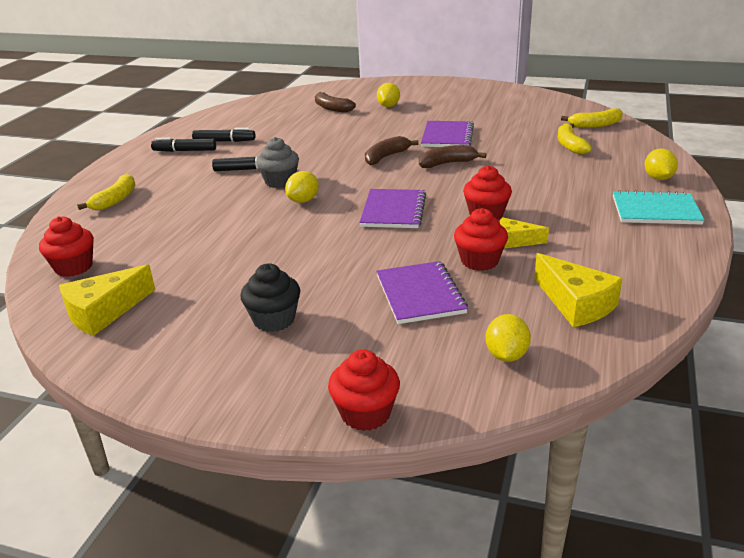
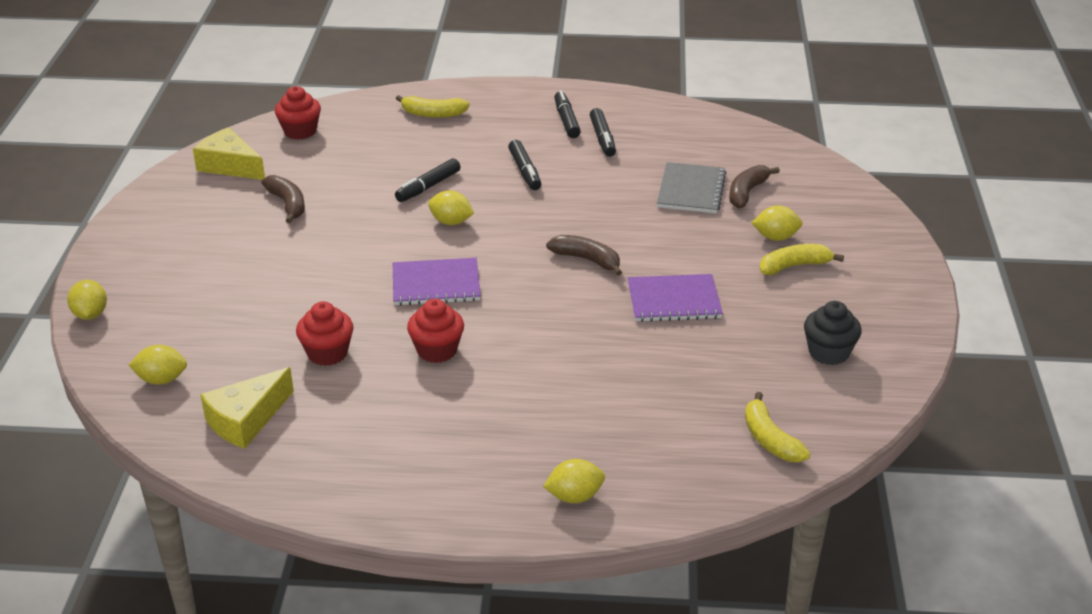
camera: 75 degrees right, 5 degrees up
black cupcake [240,263,300,332] -> black cupcake moved to [804,301,862,365]
grey cupcake [256,137,299,188] -> none
red cupcake [328,349,400,431] -> yellow lemon [67,280,107,320]
purple notebook [376,261,468,324] -> none
brown banana [419,145,487,168] -> brown banana moved to [261,175,305,223]
yellow cheese [499,217,549,248] -> none
yellow banana [558,123,592,155] -> yellow banana moved to [760,244,844,275]
turquoise notebook [613,190,704,225] -> none
none -> black marker [395,158,460,202]
none -> grey notebook [657,162,726,213]

